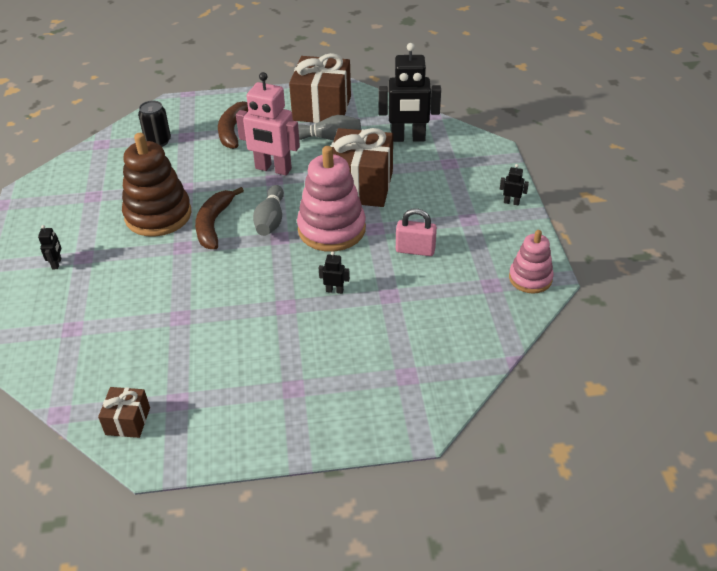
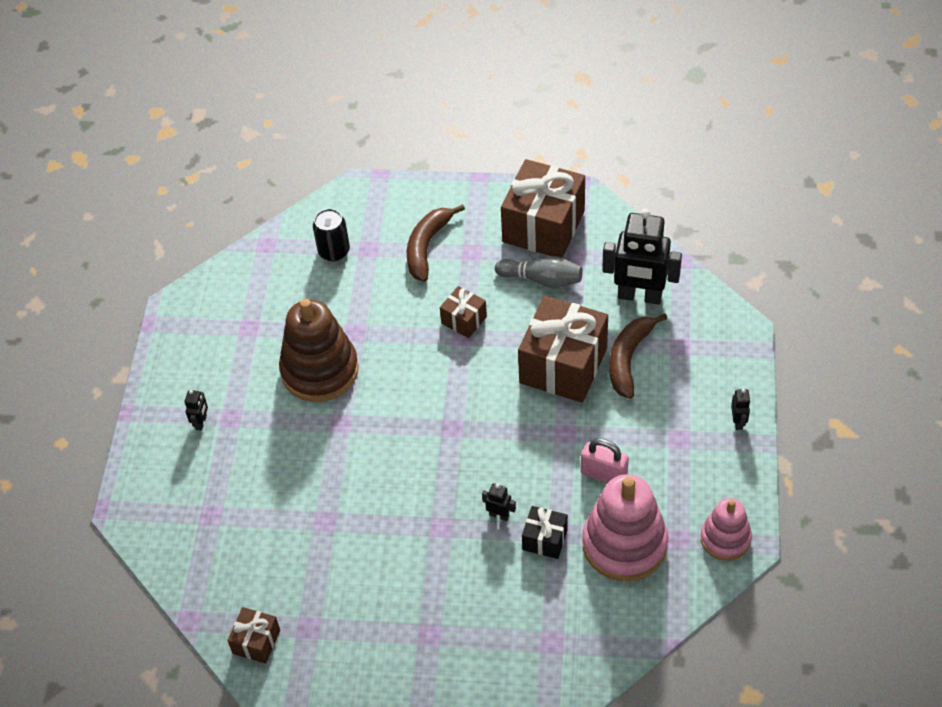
camera: 15 degrees right, 10 degrees up
brown banana [195,187,244,249] -> brown banana moved to [609,314,668,399]
pink robot [236,72,300,176] -> brown gift [440,286,487,338]
grey bowling pin [253,185,284,236] -> none
pink stacking toy [297,146,366,252] -> pink stacking toy moved to [582,474,668,581]
black robot [500,164,529,206] -> black robot turned 60 degrees clockwise [731,389,750,430]
none -> black gift [522,506,568,559]

